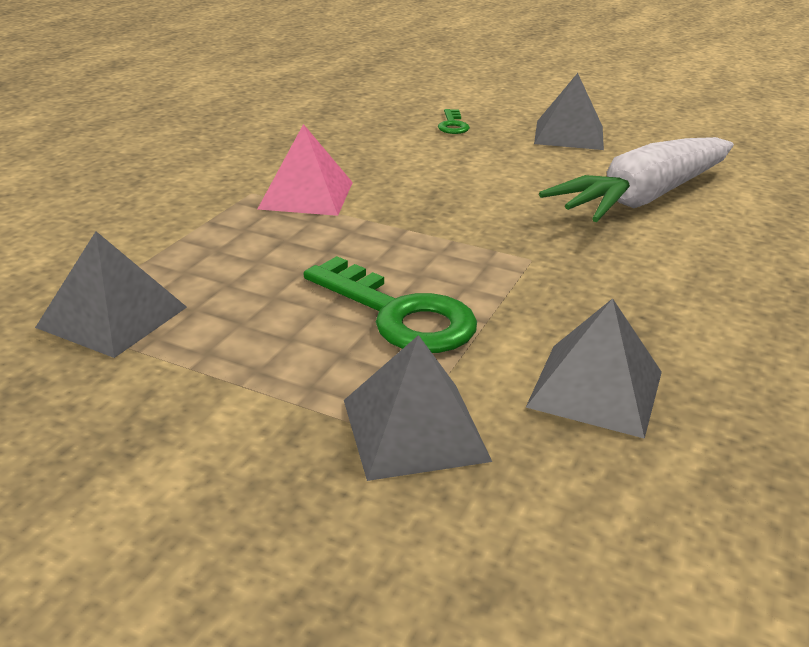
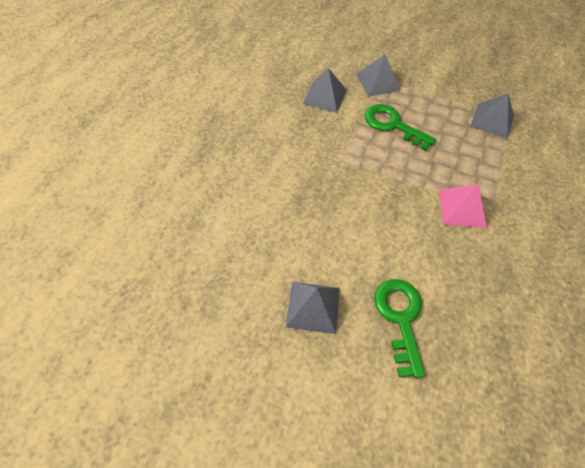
camera: 175 degrees right, 25 degrees up
green key [438,109,470,134] -> green key [374,279,425,378], size x2.04
white carrot [539,137,734,222] -> none

